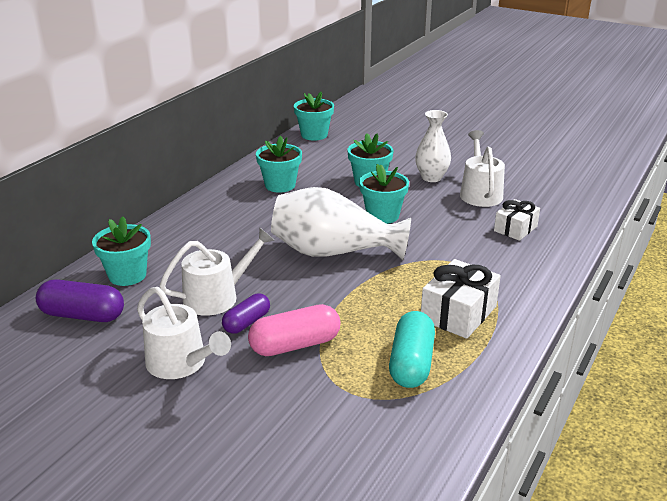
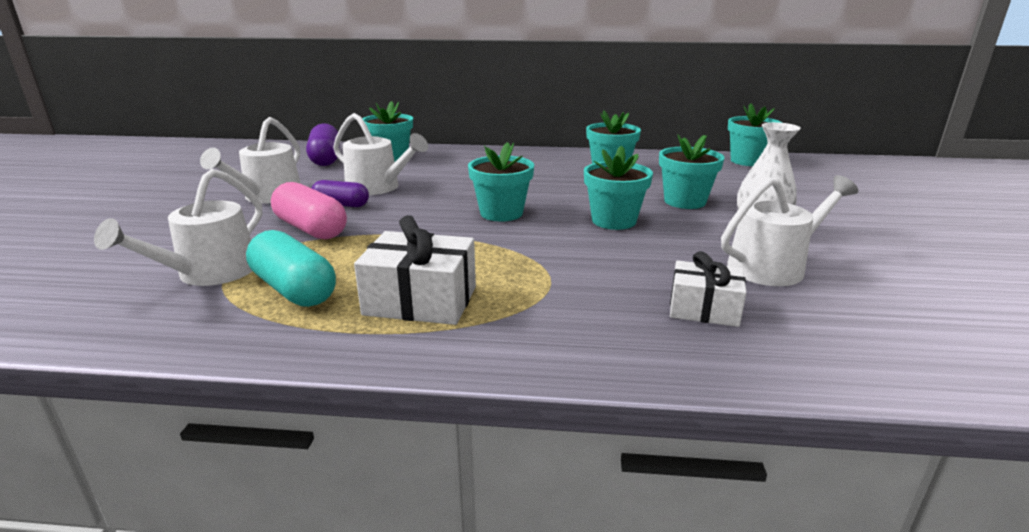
camera: 65 degrees right, 5 degrees down
white vase [271,187,411,260] -> turquoise flower pot [468,142,534,221]
turquoise capsule [389,311,435,388] -> turquoise capsule turned 60 degrees clockwise [246,230,336,307]
none -> white watering can [94,169,262,286]

